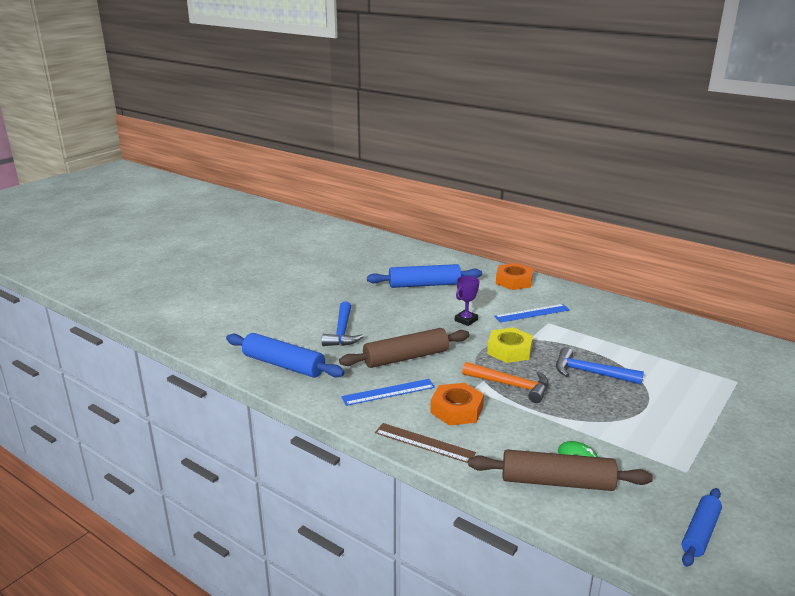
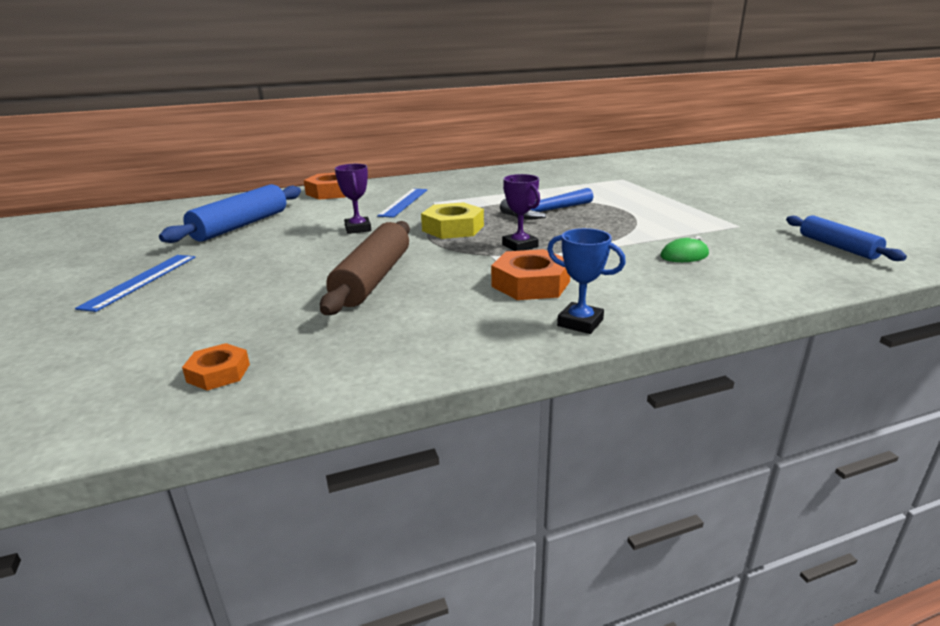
camera: 55 degrees left, 0 degrees up
blue rolling pin [226,333,345,378] -> orange nut [182,343,250,391]
blue hammer [322,301,364,346] -> none
blue ruler [342,379,435,406] -> blue ruler moved to [75,255,195,312]
brown ruler [375,423,476,463] -> blue trophy [547,228,626,334]
orange hammer [462,362,549,403] -> purple trophy [502,174,540,251]
brown rolling pin [468,449,653,491] -> none

